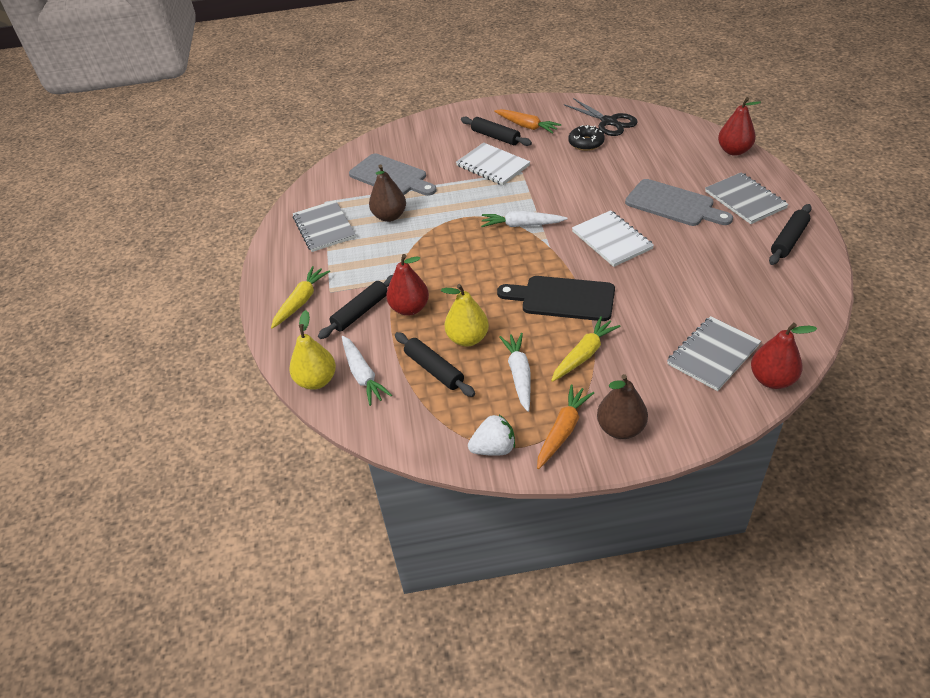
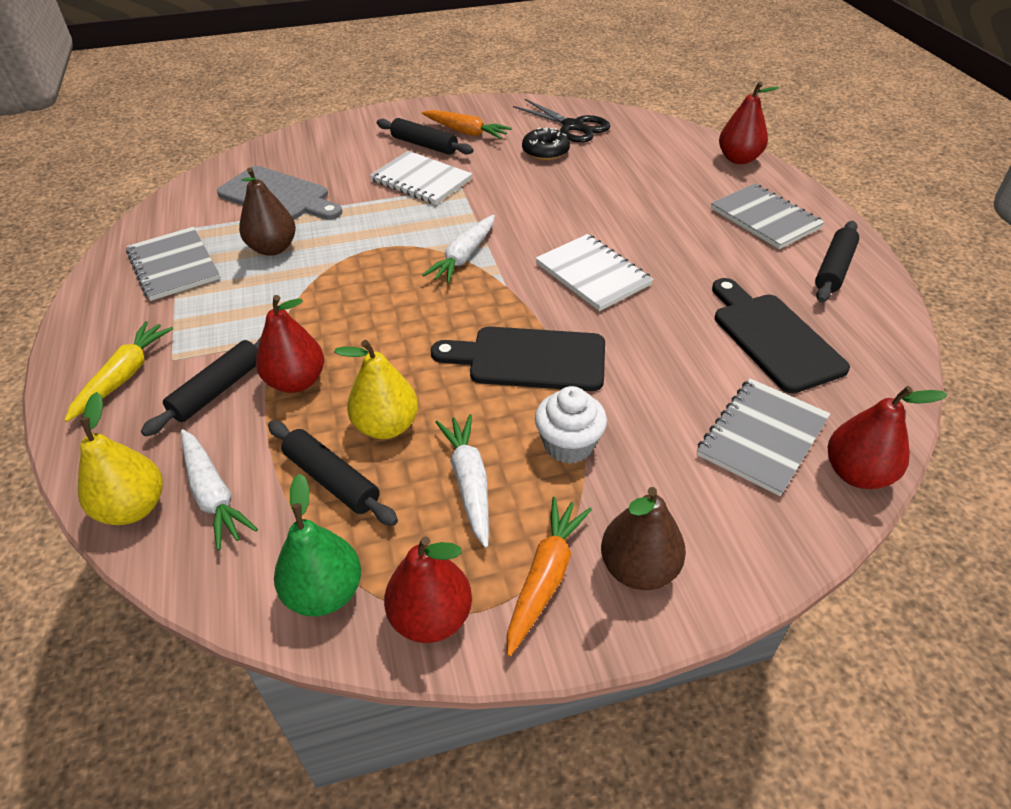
camera: 10 degrees left, 0 degrees up
white strawberry [468,415,515,456] -> red pear [384,536,472,643]
white carrot [481,211,567,227] -> white carrot turned 60 degrees counterclockwise [422,215,495,284]
yellow carrot [551,316,620,382] -> white cupcake [535,386,607,464]
grey cutting board [625,179,733,226] -> none
none -> green pear [274,474,361,616]
none -> black cutting board [712,278,850,393]

